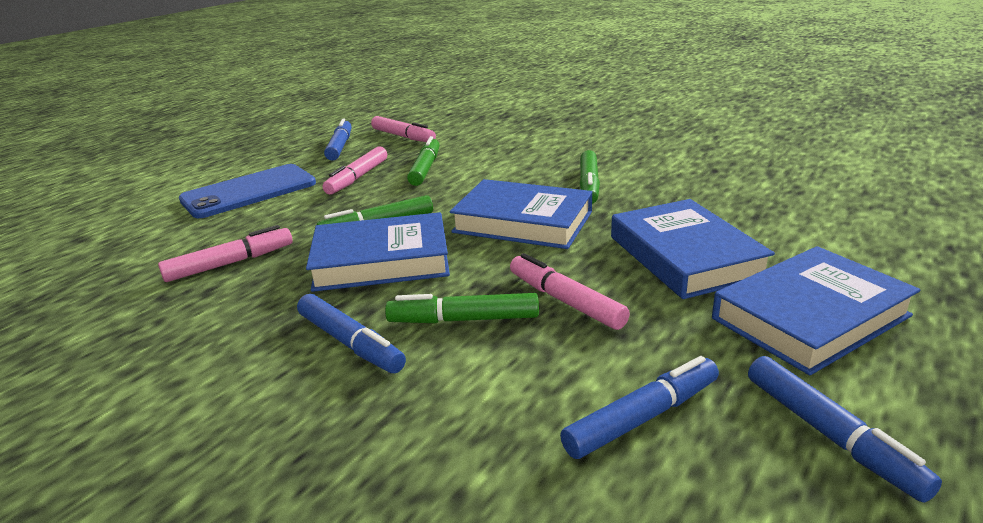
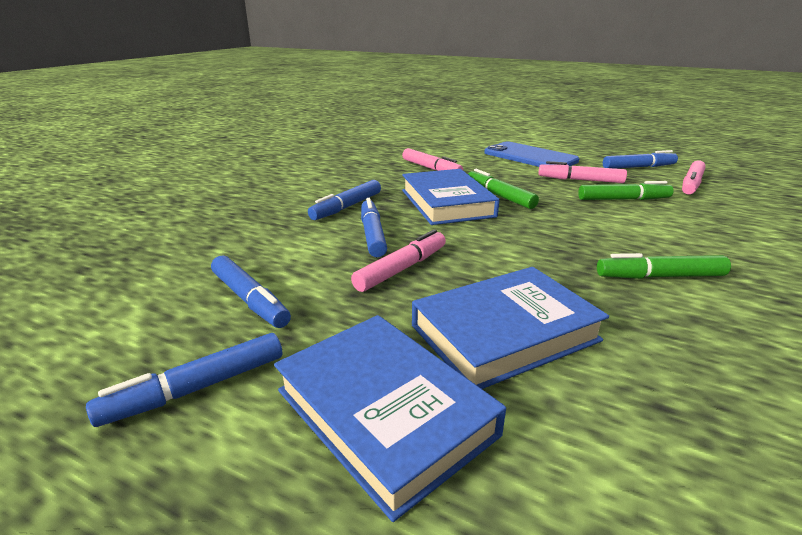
camera: 80 degrees right, 0 degrees up
green marker [385,293,539,323] -> blue marker [361,198,387,257]
blue book [450,179,592,249] -> none

